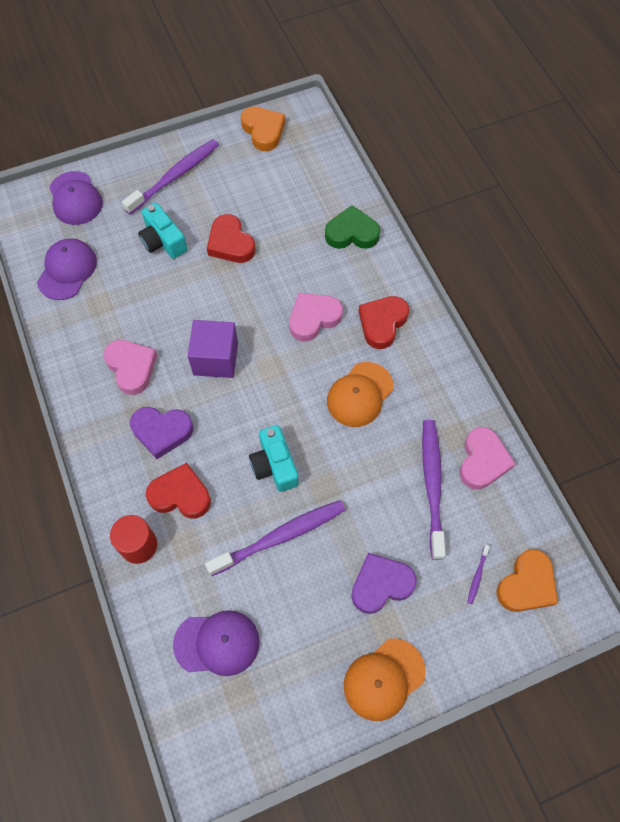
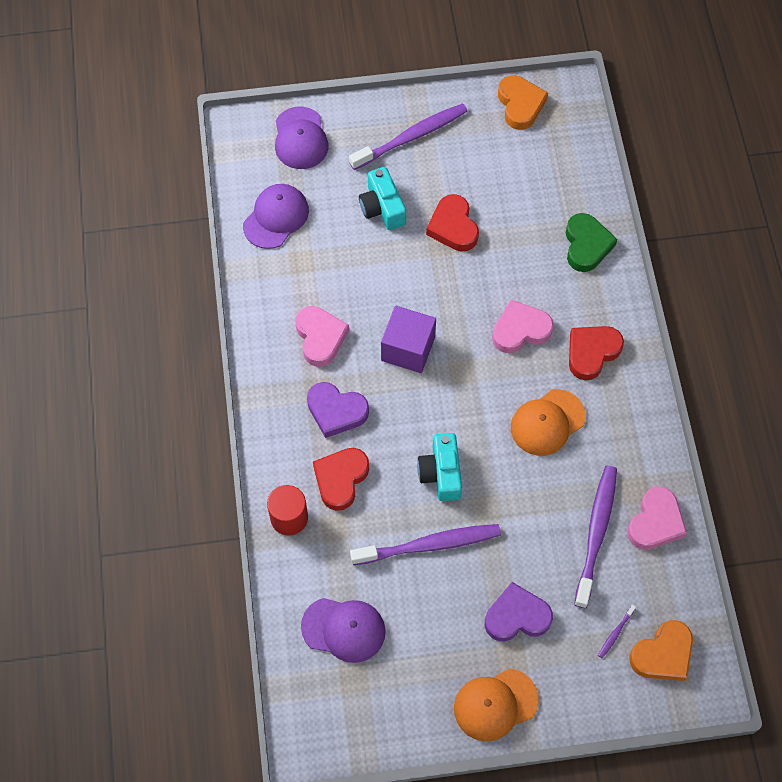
camera: 15 degrees right, 0 degrees up
red heart [146,463,211,519] -> red heart turned 90 degrees counterclockwise [313,448,369,511]
green heart [325,205,380,249] -> green heart turned 75 degrees clockwise [566,213,617,272]

